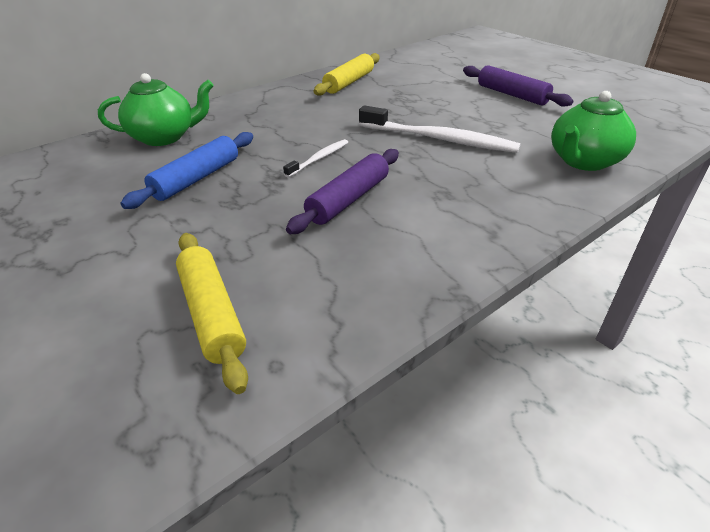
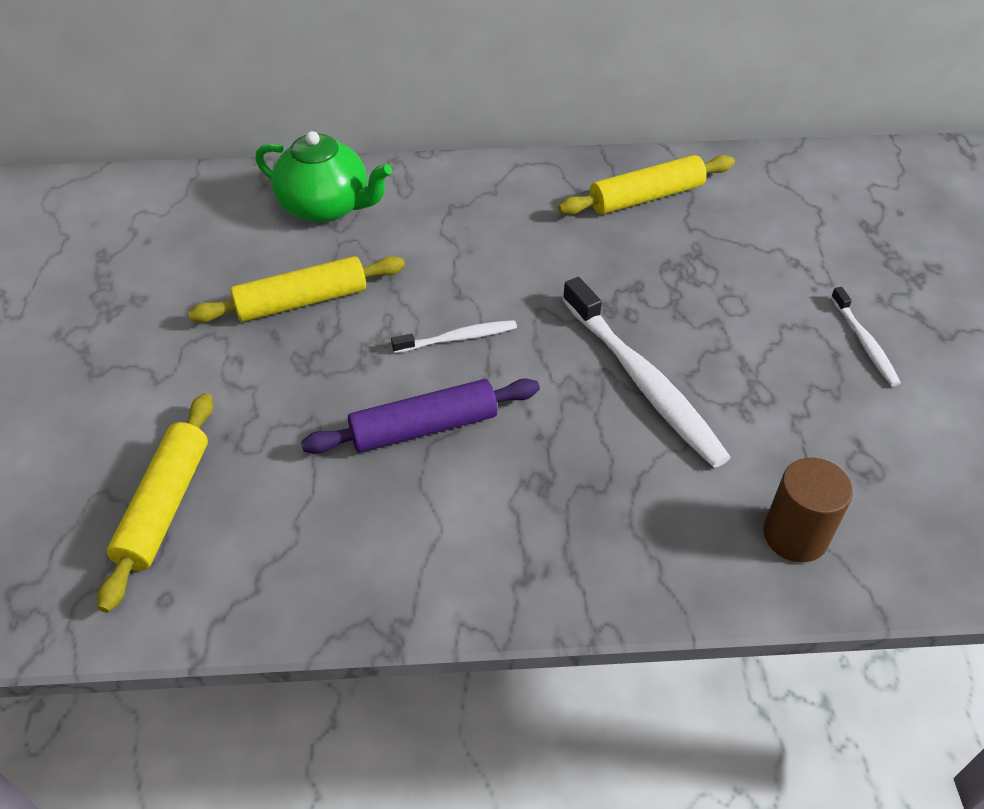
camera: 35 degrees right, 10 degrees up
blue rolling pin [120,132,253,209] -> yellow rolling pin [188,256,405,323]
purple rolling pin [463,65,574,107] -> white toothbrush [831,287,901,386]
green teapot [551,91,636,171] -> brown cylinder [764,458,853,562]

